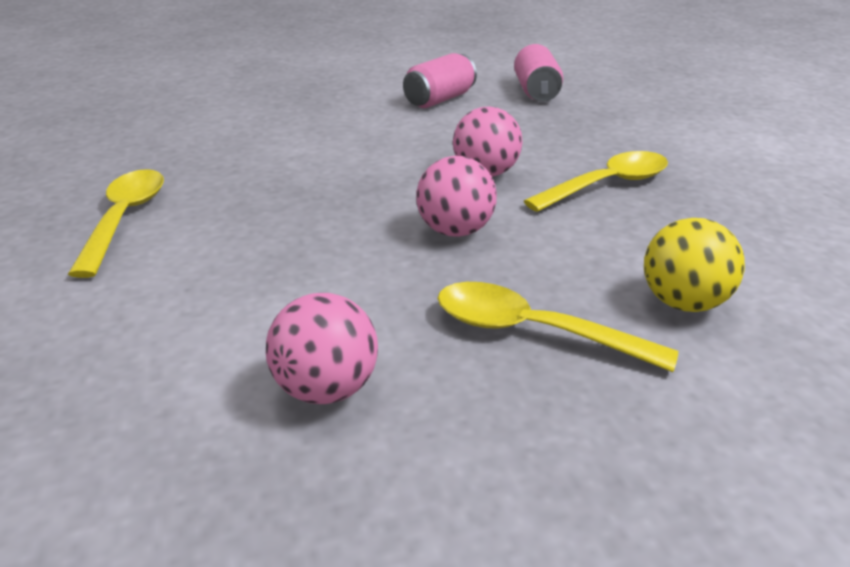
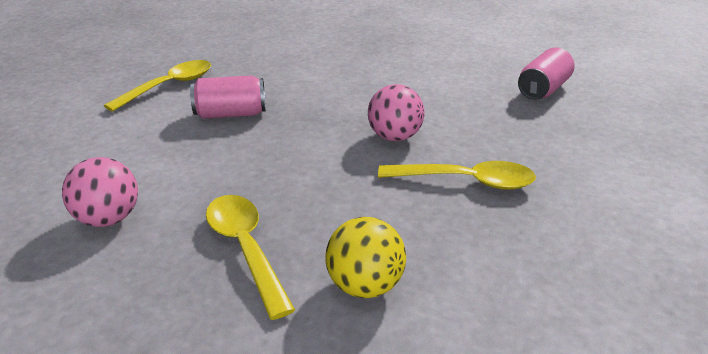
camera: 40 degrees right, 0 degrees up
pink can [403,53,477,108] -> pink can moved to [190,76,266,119]
pink ball [416,156,497,237] -> none

